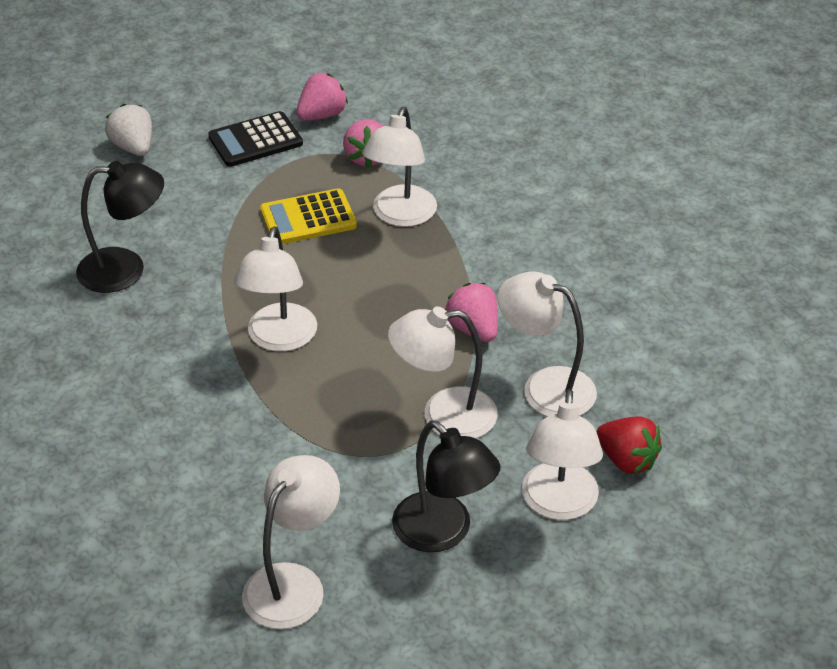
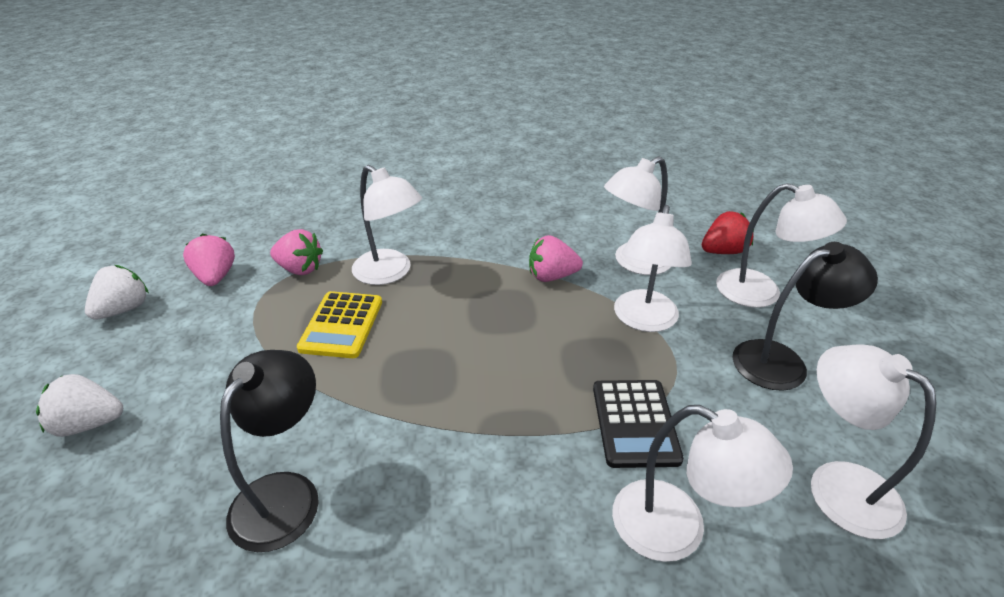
camera: 65 degrees left, 5 degrees down
black calculator [208,111,303,167] -> black calculator moved to [593,380,684,468]
white lamp [234,227,317,352] -> white lamp moved to [612,405,793,562]
none -> white strawberry [85,265,149,320]

